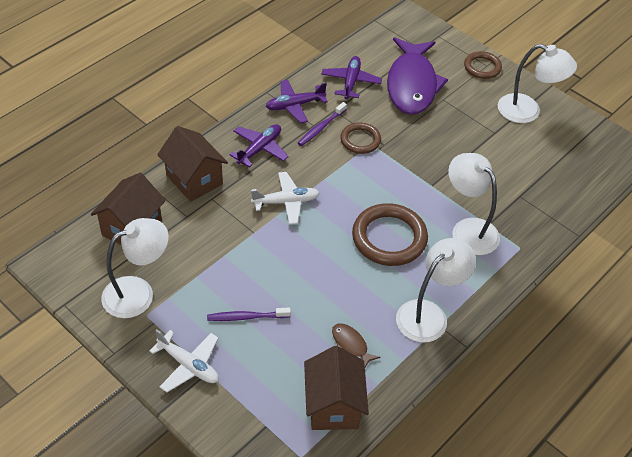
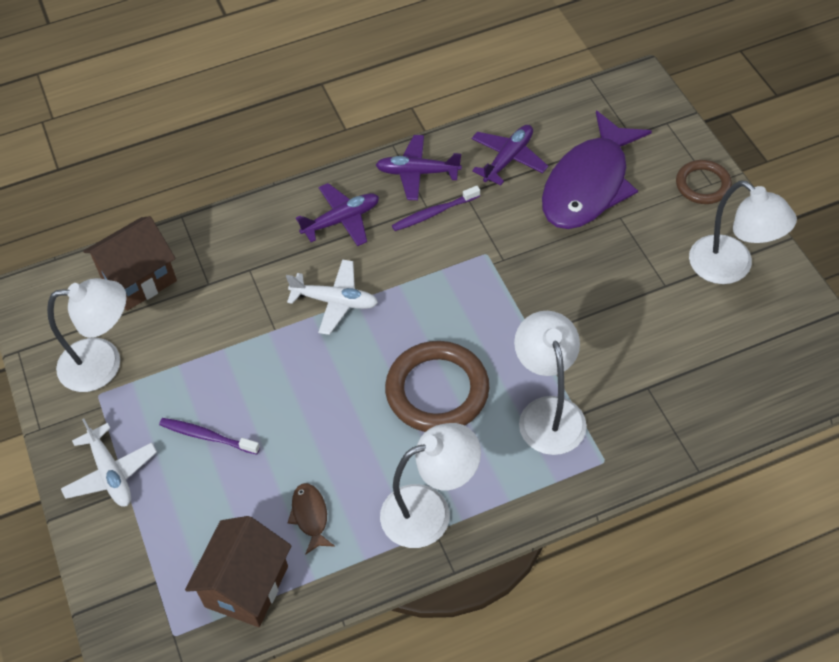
camera: 30 degrees right, 5 degrees up
brown house [157,126,228,202] -> none
brown ring [340,122,381,154] -> none

